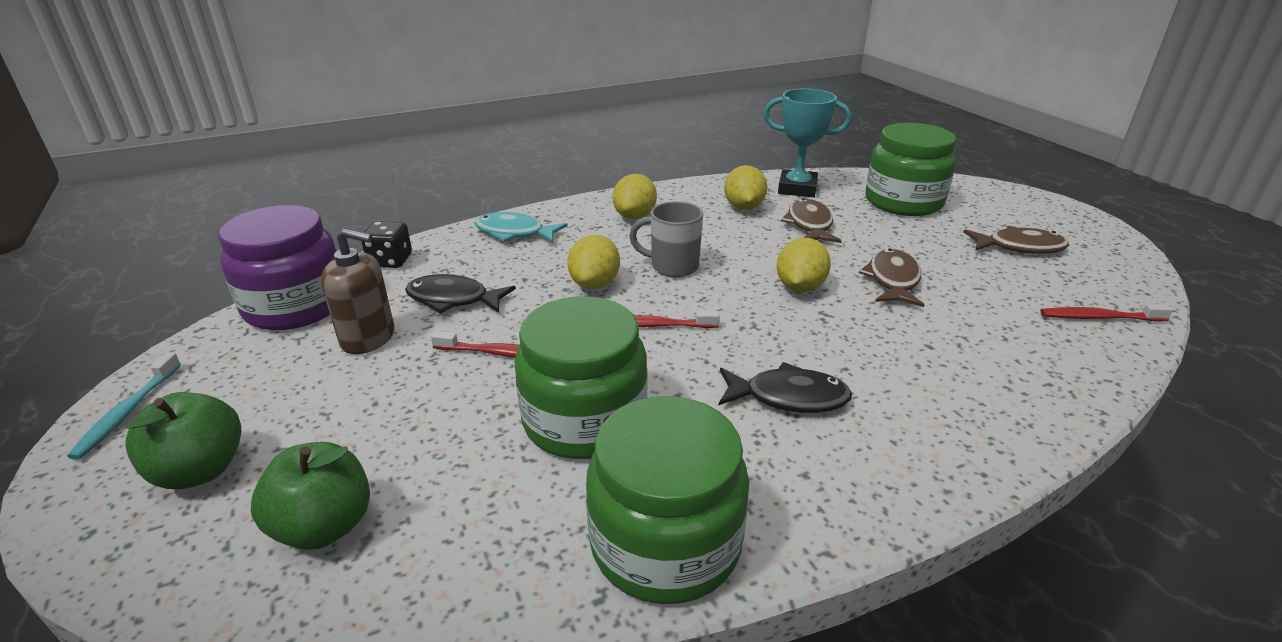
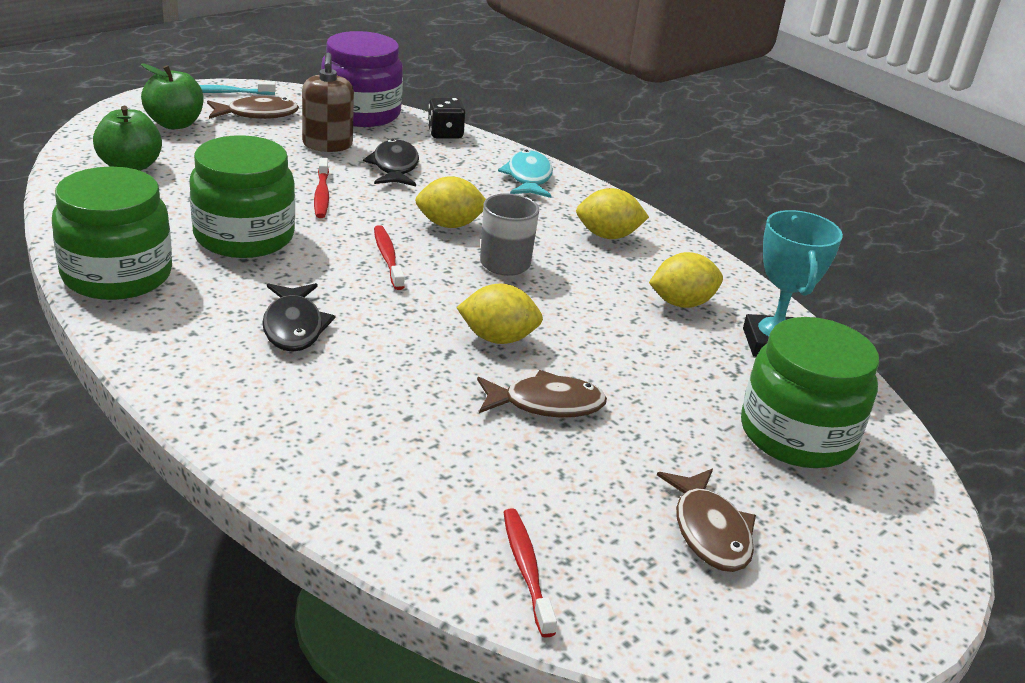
camera: 70 degrees right, 0 degrees up
brown fish [781,198,842,243] -> brown fish moved to [207,96,299,119]

